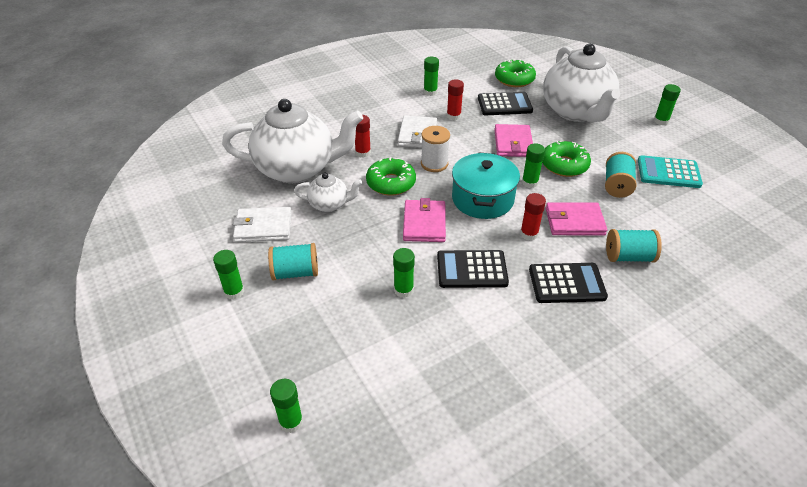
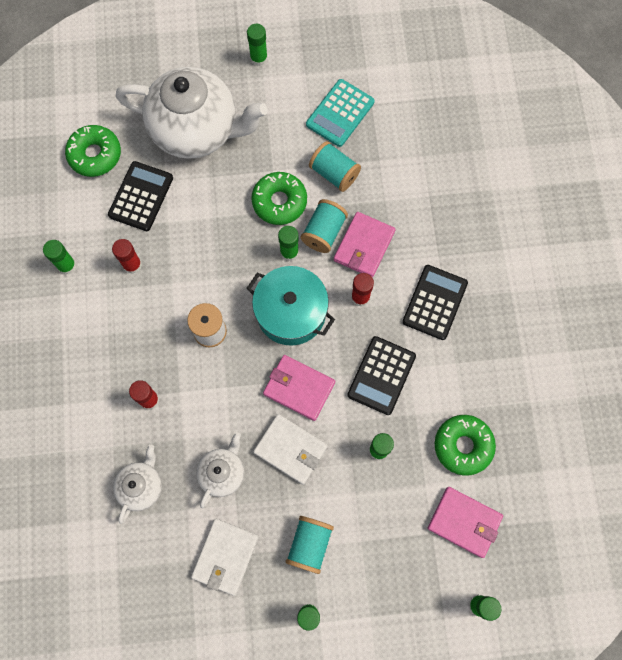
camera: 65 degrees left, 30 degrees up
white teapot [222,99,363,183] -> white teapot [113,445,162,524], size x0.47
green donut [366,157,416,196] -> green donut moved to [435,415,496,476]
white wallet [398,115,437,148] -> white wallet moved to [253,414,328,485]
pink wallet [494,124,533,157] -> pink wallet moved to [427,487,503,558]
turquoise spool [606,229,662,262] -> turquoise spool moved to [301,199,348,253]

